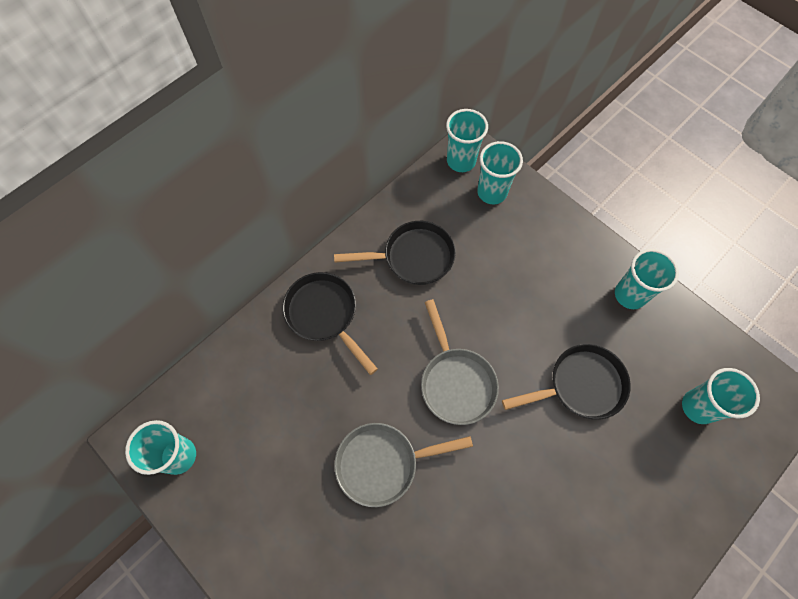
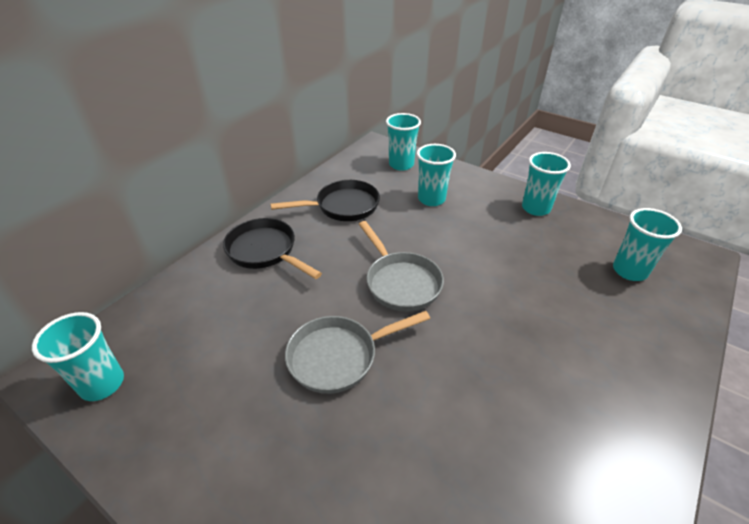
camera: 10 degrees left, 25 degrees down
turquoise cup [446,109,488,172] -> turquoise cup moved to [417,144,456,206]
black pan [502,344,631,420] -> none

